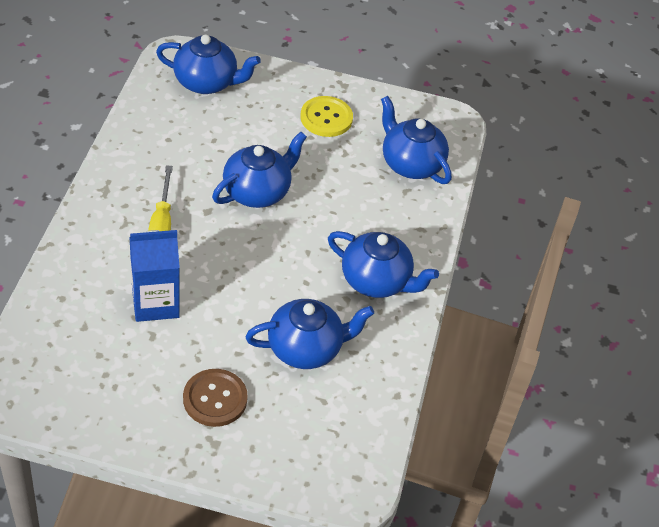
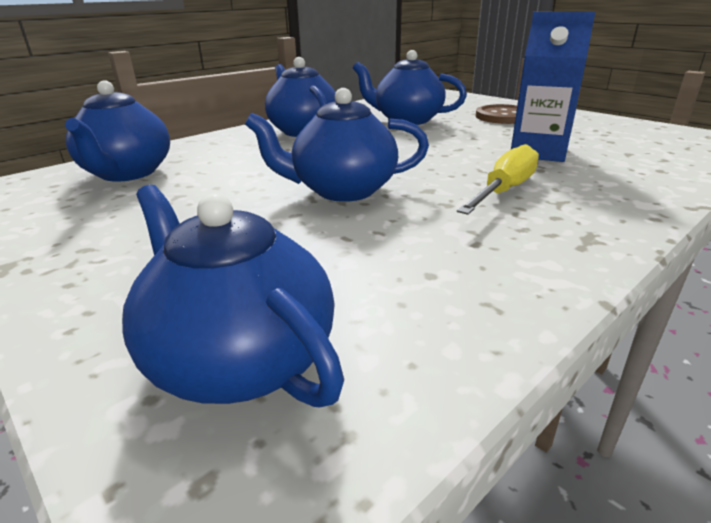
camera: 140 degrees left, 20 degrees down
yellow button [301,96,353,137] -> none

